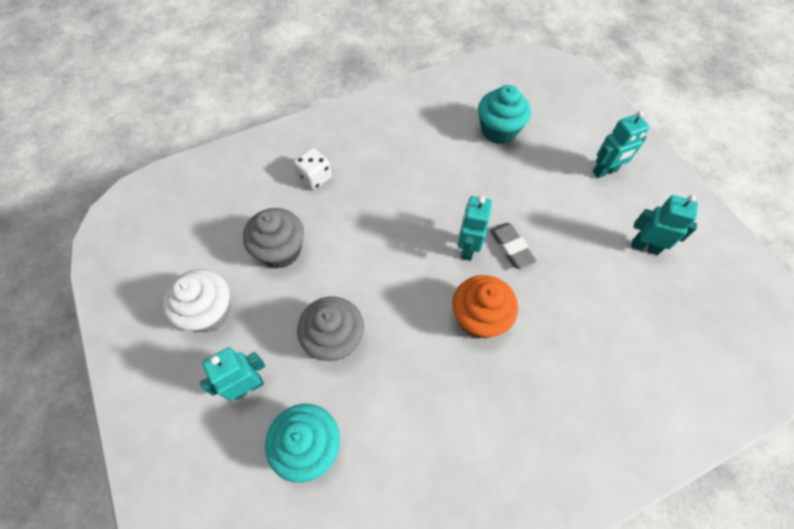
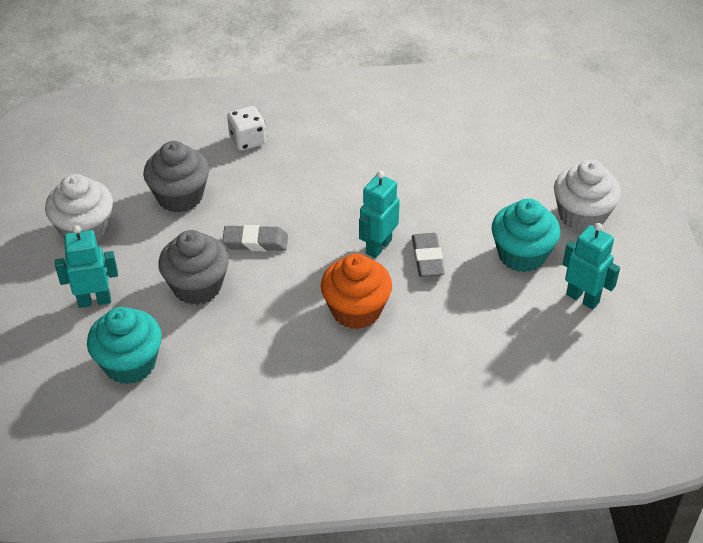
camera: 20 degrees right, 15 degrees down
turquoise cupcake [478,85,531,144] -> turquoise cupcake moved to [491,198,560,272]
turquoise robot [593,111,649,178] -> white cupcake [554,160,621,231]
none -> grey eraser [222,225,288,251]

